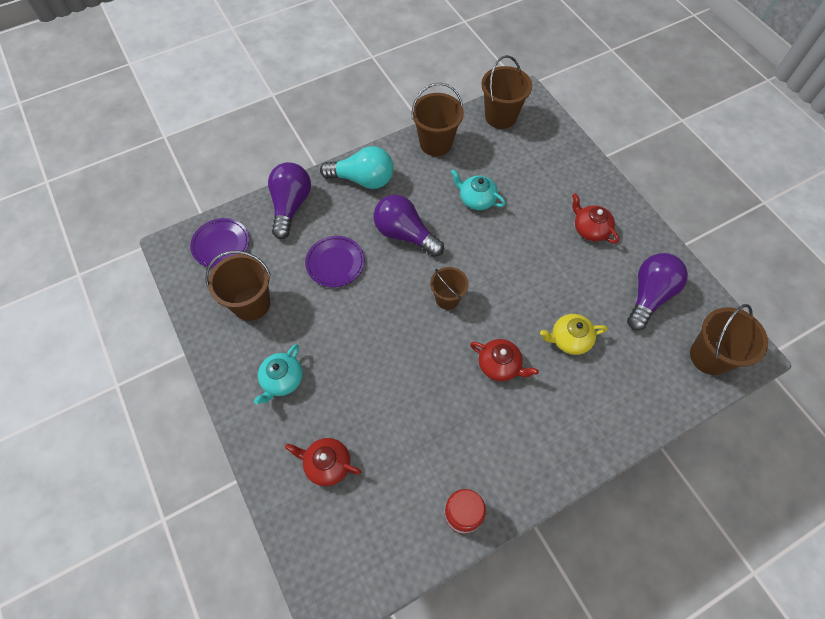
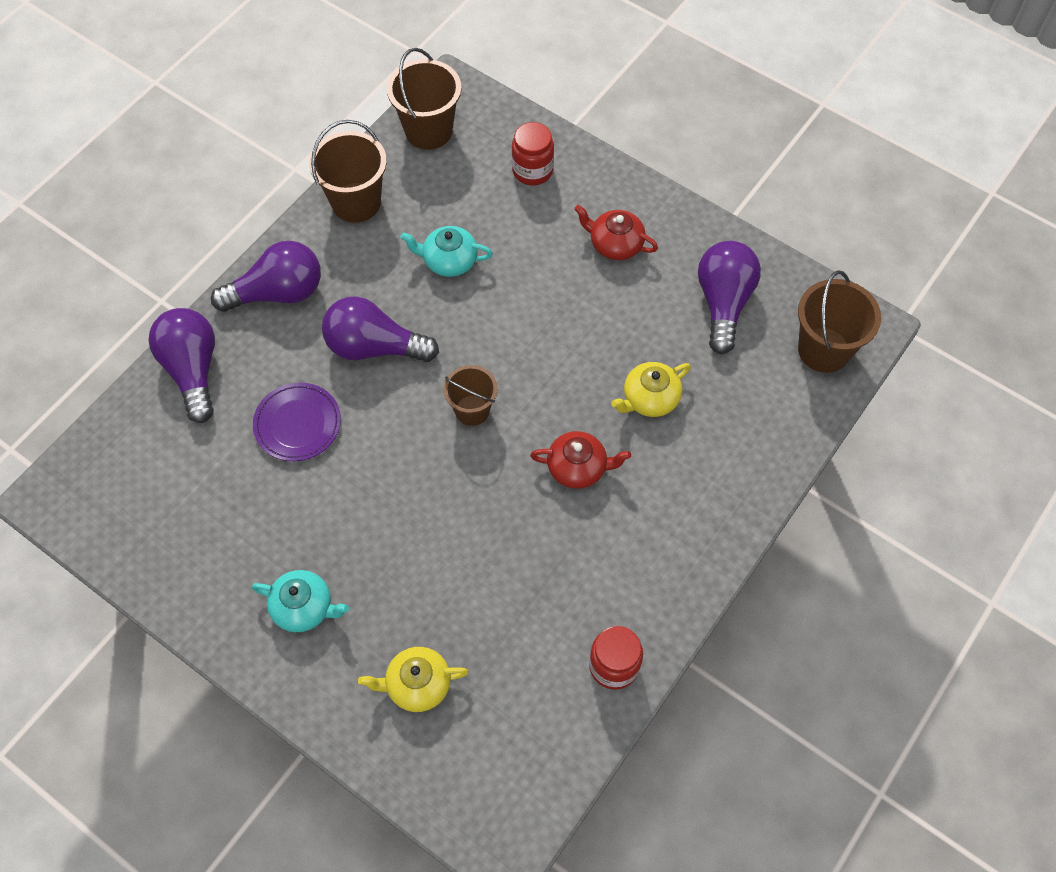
camera: 25 degrees left, 0 degrees up
purple plate [190,218,249,268] -> none
brown bucket [205,251,271,321] -> none
turquoise teapot [254,344,303,404] -> turquoise teapot turned 75 degrees counterclockwise [252,570,349,632]
red teapot [285,438,361,486] -> yellow teapot [358,647,469,712]
turquoise light bulb [320,146,394,189] -> purple light bulb [211,241,321,312]
none -> red jar [512,122,554,185]

